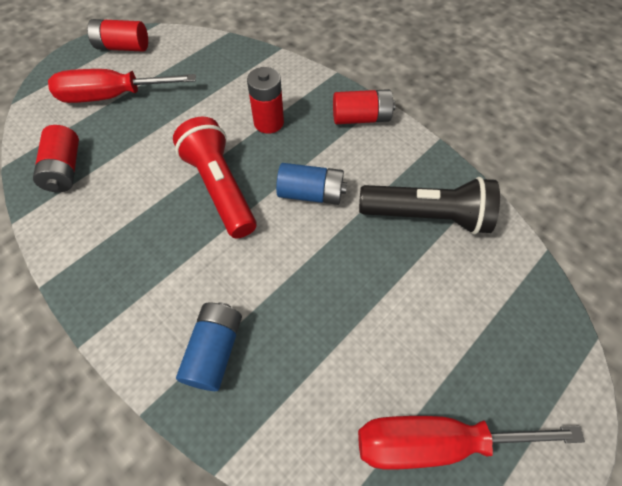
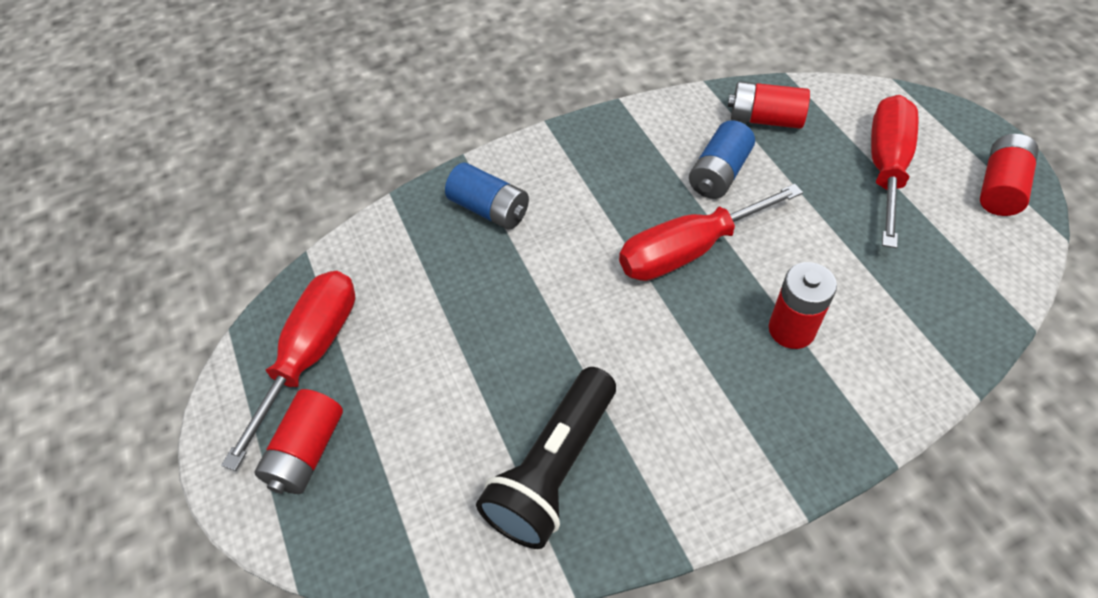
camera: 115 degrees right, 5 degrees down
red flashlight [173,117,257,238] -> red screwdriver [619,184,803,281]
blue battery [276,163,347,205] -> blue battery moved to [689,120,755,199]
red battery [333,89,395,124] -> red battery moved to [254,389,343,494]

